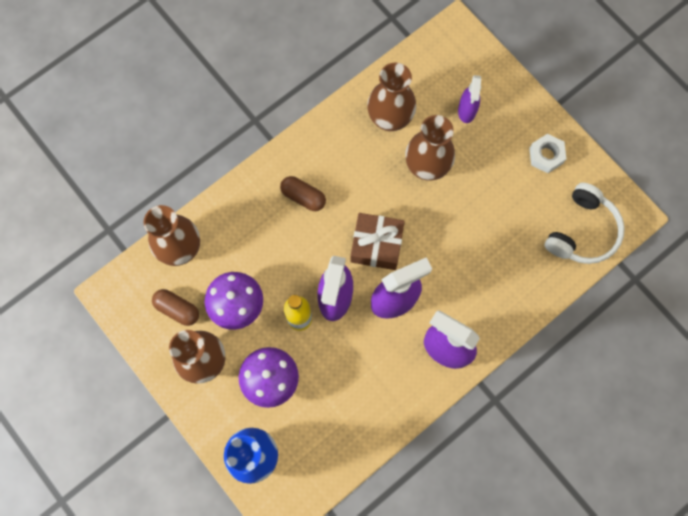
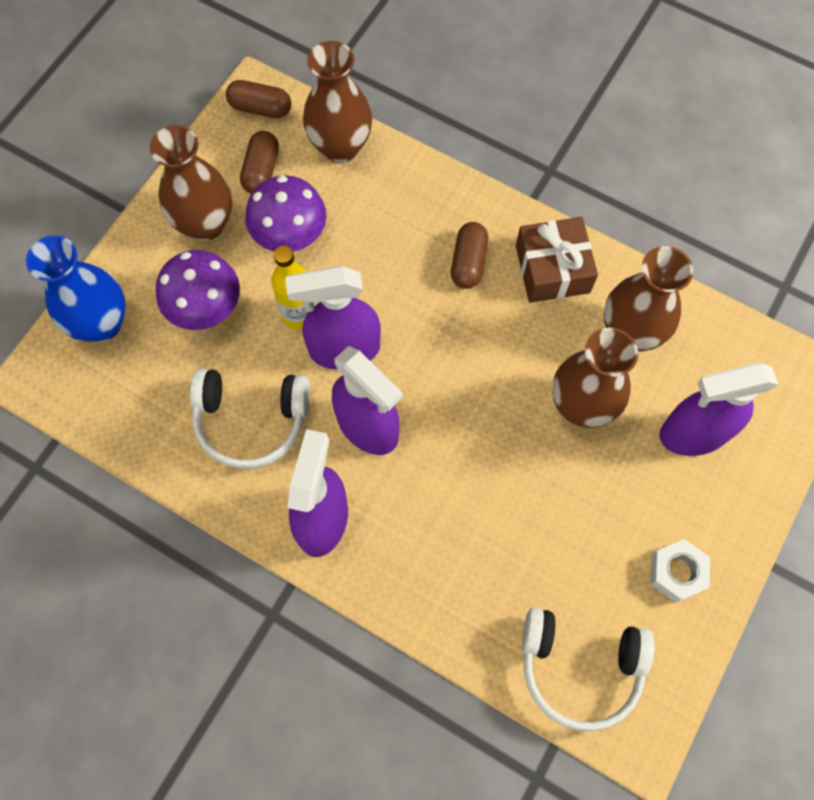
camera: 70 degrees right, 5 degrees down
brown gift [350,213,405,270] -> brown gift moved to [516,217,598,303]
purple spray bottle [458,75,481,123] -> purple spray bottle [659,363,779,456], size x1.65
none -> white headphones [190,369,310,469]
none -> brown capsule [226,80,291,118]

